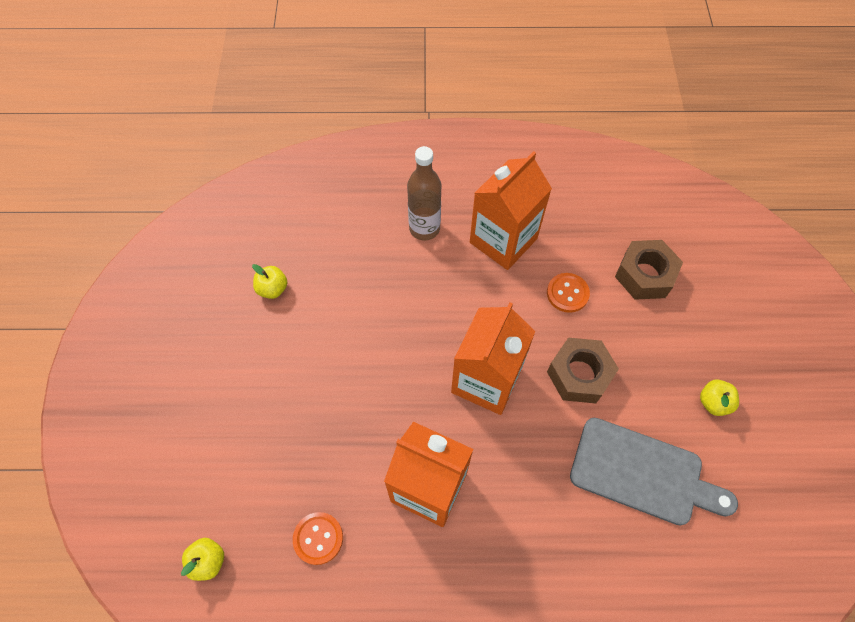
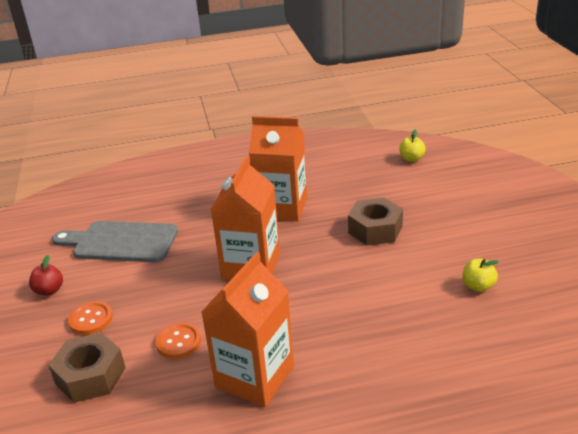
camera: 170 degrees right, 30 degrees down
orange button [293,512,343,565] -> orange button moved to [68,301,113,335]
brown bottle [407,146,441,240] -> none
brown nut [547,338,619,403] -> brown nut moved to [348,197,403,246]
yellow apple [700,380,739,416] -> red apple [29,255,63,296]

